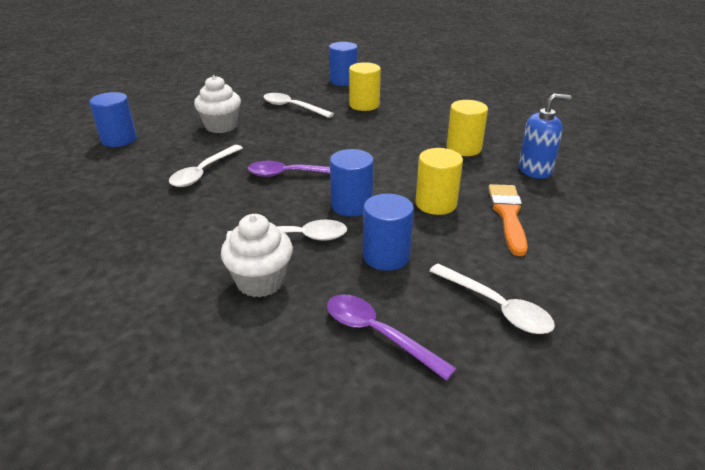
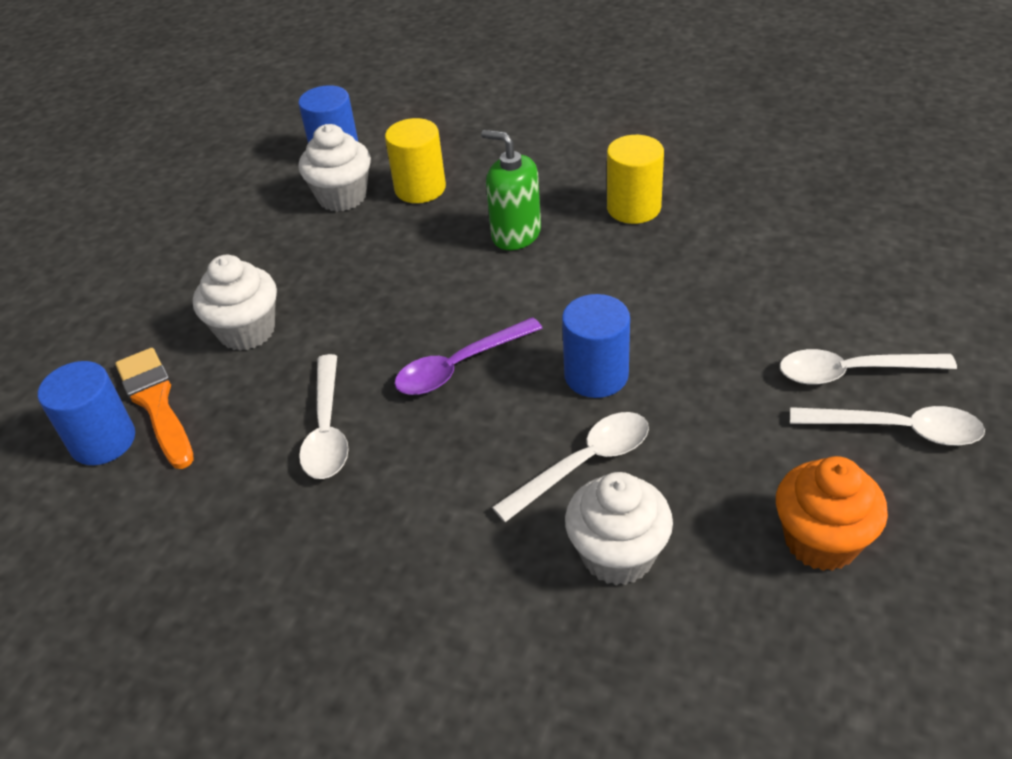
camera: 30 degrees left, 10 degrees up
white spoon [263,93,334,118] -> white spoon moved to [780,349,957,385]
purple spoon [327,294,457,381] -> orange cupcake [776,456,888,571]
blue cylinder [363,193,414,271] -> none
yellow cylinder [415,148,463,215] -> none
orange brush [488,184,528,256] -> orange brush moved to [115,348,194,469]
blue soap dispenser [518,94,571,179] -> none
none -> white cupcake [299,124,371,212]
none -> green soap dispenser [481,130,541,250]

